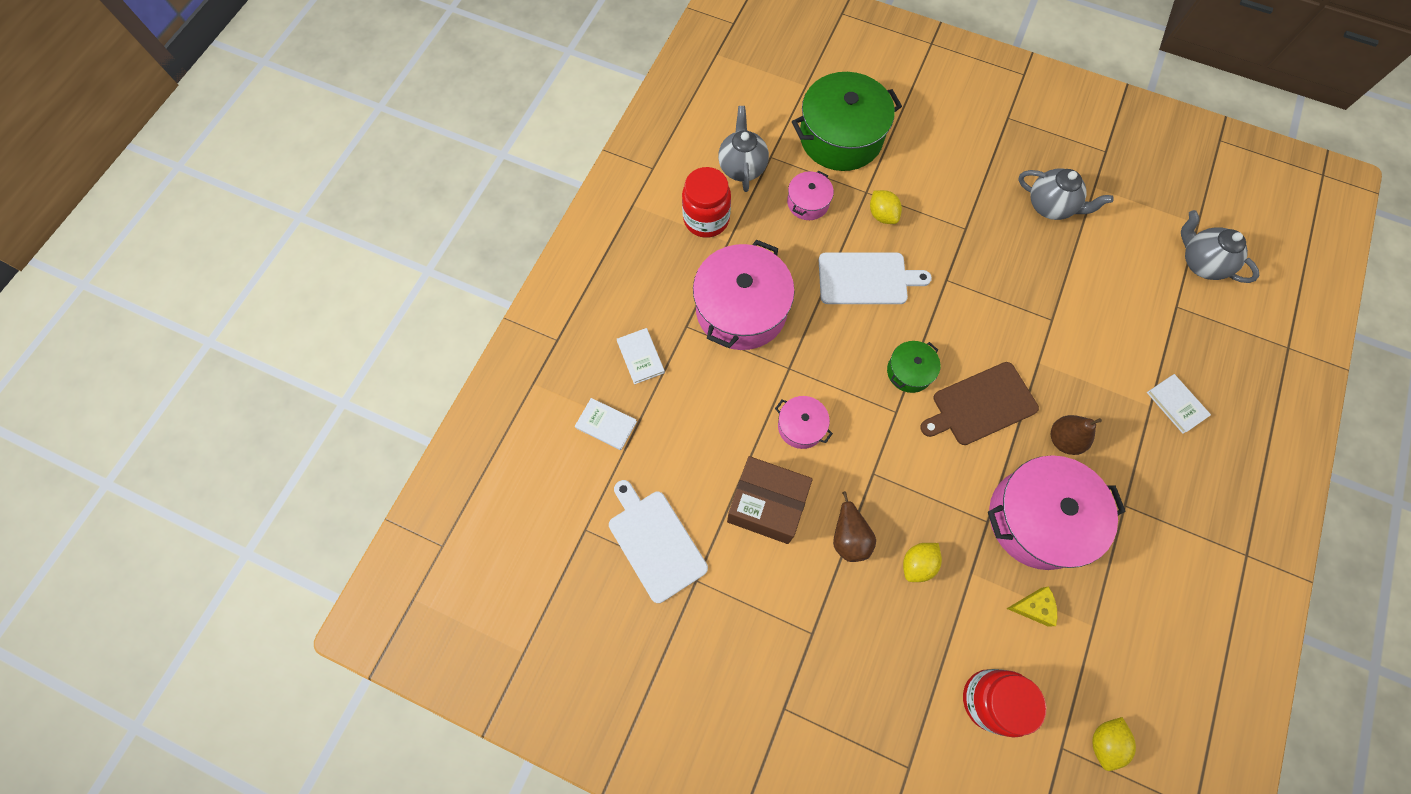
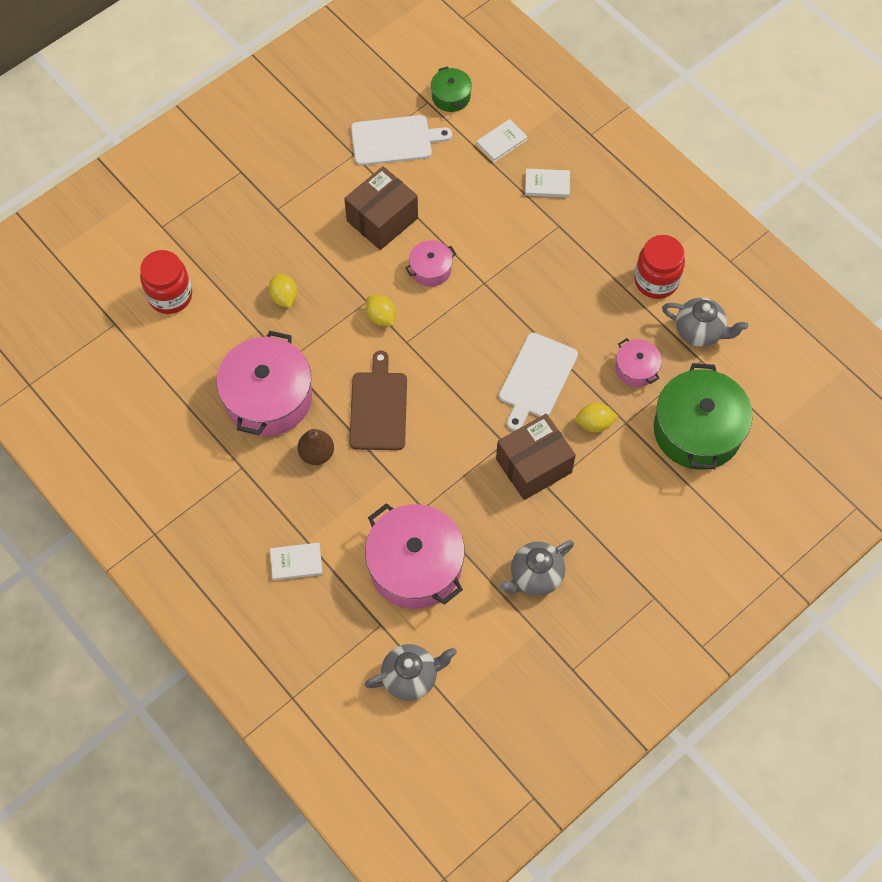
camera: 115 degrees right, 5 degrees down
pink pot [693,240,795,350] -> pink pot moved to [365,503,465,609]
brown pear [833,491,876,562] -> none
green pot [887,341,940,393] -> green pot moved to [431,66,472,112]
yellow cheese [1007,586,1057,627] -> none
yellow lemon [1092,717,1136,771] -> yellow lemon moved to [365,295,396,326]
none -> brown box [496,414,576,500]

